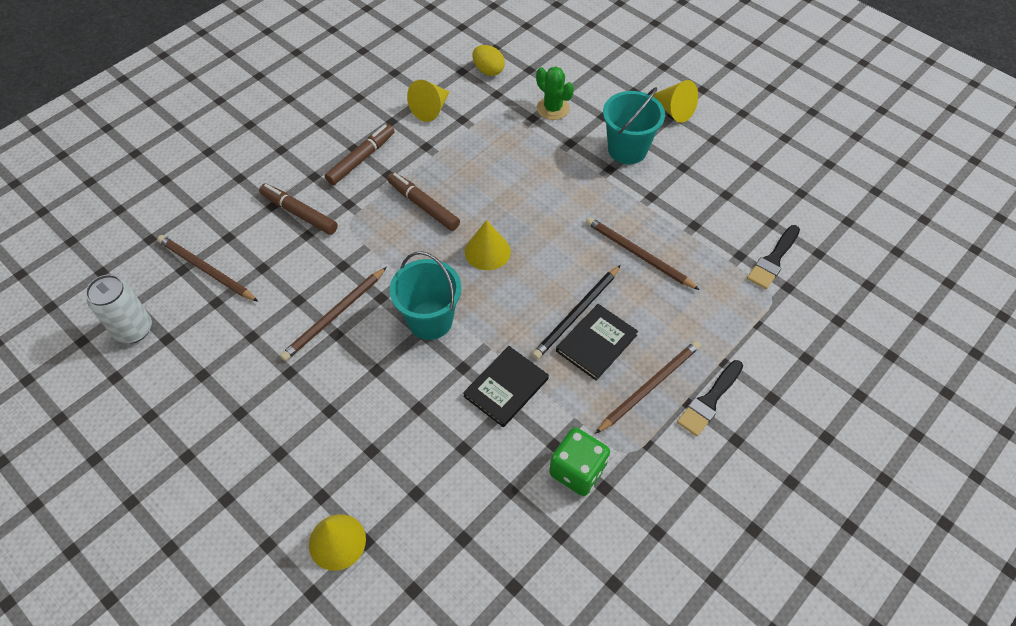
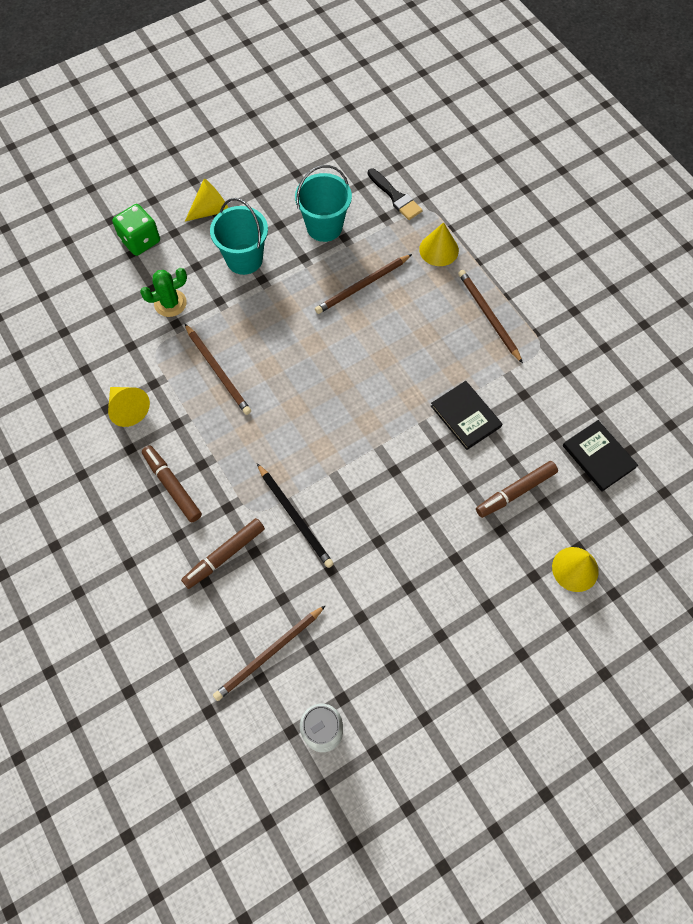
camera: 75 degrees left, 10 degrees up
brown pencil [280,267,387,361] -> brown pencil moved to [184,323,251,415]
brown marker [387,172,460,231] -> brown marker moved to [476,461,558,518]
turquoise bucket [390,251,462,340] -> turquoise bucket moved to [295,165,352,242]
yellow cone [465,220,511,270] -> yellow cone moved to [419,222,459,266]
yellow egg [472,45,505,76] -> none
black pencil [532,265,621,360] -> black pencil moved to [257,463,334,568]
green dice [549,427,610,496] -> green dice moved to [112,204,160,256]
black book [556,304,638,381] -> black book moved to [563,420,638,492]
black brush [677,360,743,437] -> none

